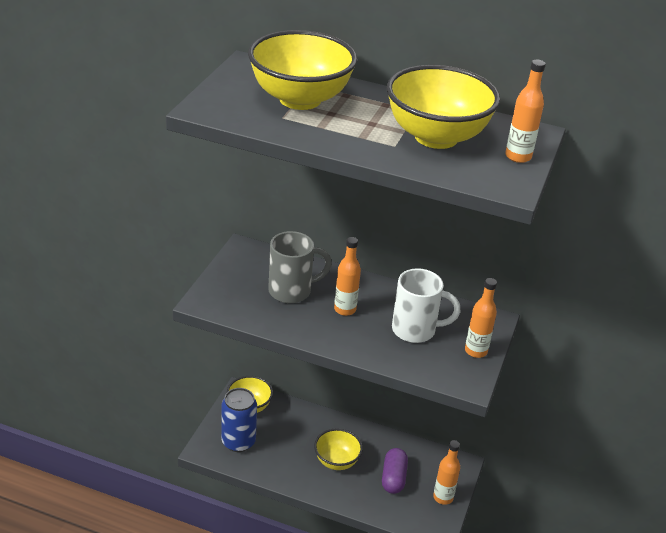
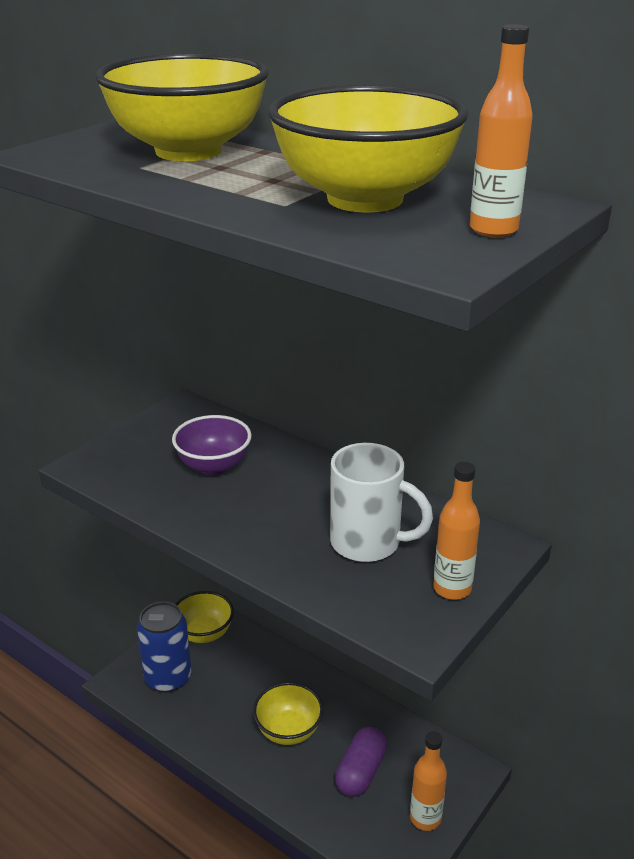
camera: 20 degrees right, 5 degrees down
grey mug [268,231,332,303] -> purple bowl [172,415,252,475]
orange bottle [334,237,361,316] -> none

